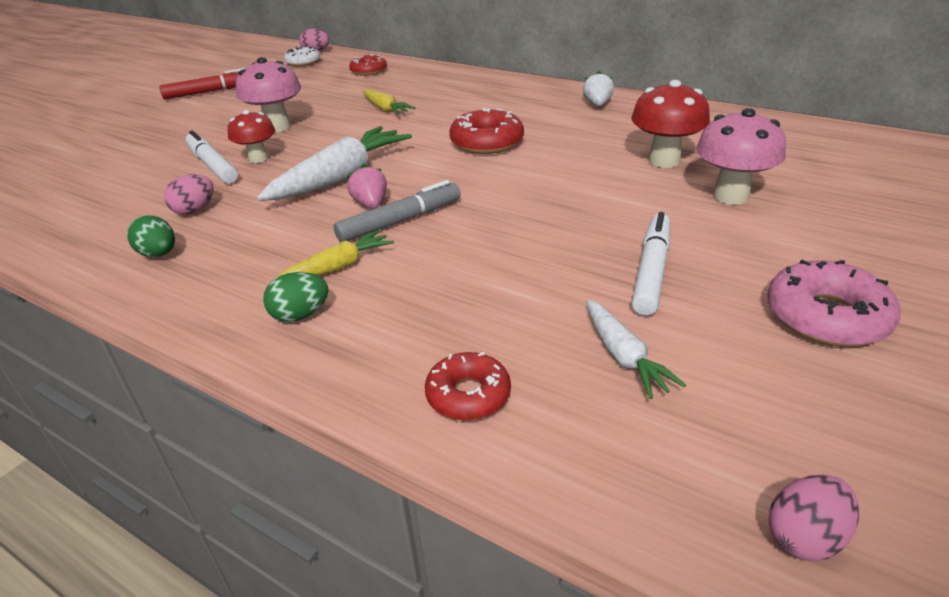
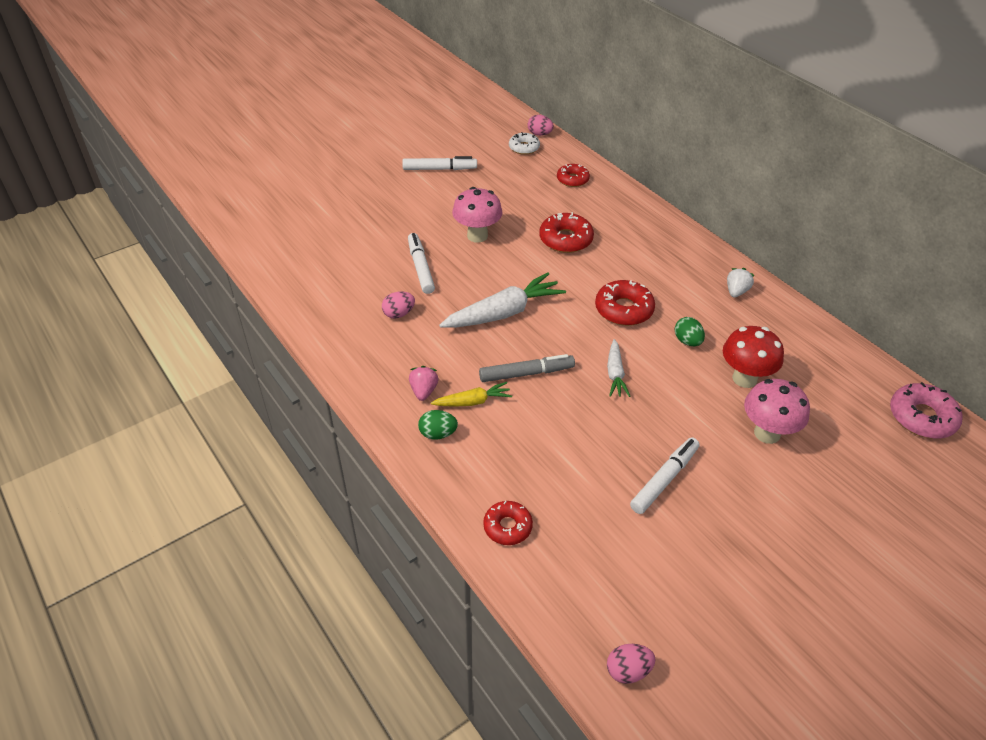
camera: 20 degrees right, 10 degrees up
green egg [127,216,175,258] -> green egg moved to [675,317,705,347]
red marker [159,68,245,99] -> white marker [402,156,477,170]
red mushroom [228,110,275,163] -> none
pink strawberry [347,164,387,209] -> pink strawberry moved to [409,366,439,401]
yellow carrot [363,89,415,115] -> red donut [539,212,594,253]
white carrot [586,300,686,399] -> white carrot moved to [607,339,630,397]
pink donut [767,259,900,347] -> pink donut moved to [890,382,963,439]

